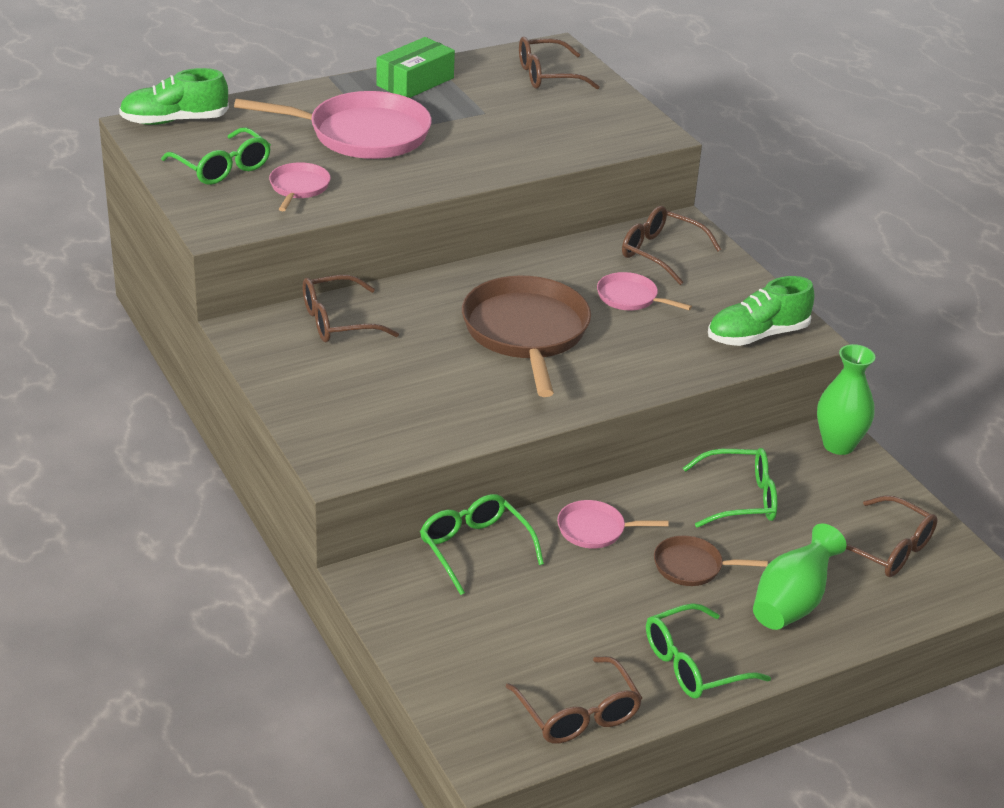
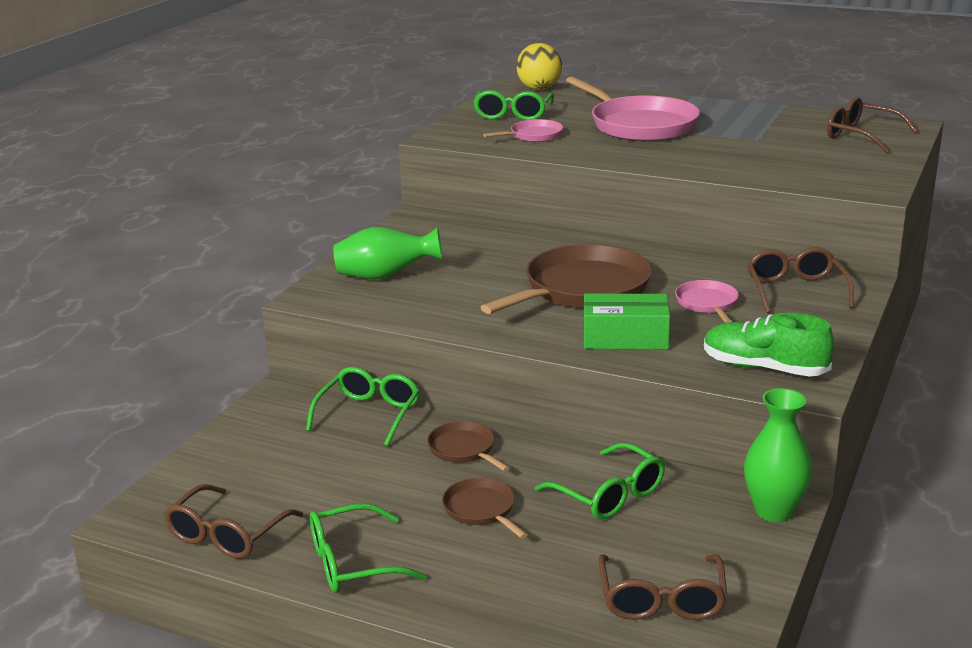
camera: 55 degrees right, 10 degrees down
green shoe [119,68,229,125] -> yellow ball [516,43,562,90]
brown glasses [303,275,399,342] -> none
green box [376,37,455,98] -> green box moved to [584,294,670,349]
pink pan [557,500,669,548] -> brown pan [427,421,510,471]
green glasses [646,603,771,699] -> green glasses turned 45 degrees counterclockwise [310,503,427,593]
green vase [753,524,847,630] -> green vase moved to [333,227,443,279]

